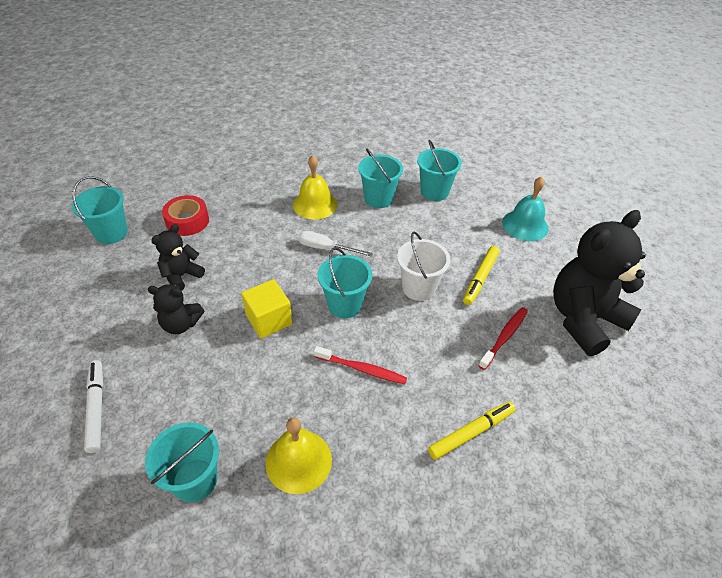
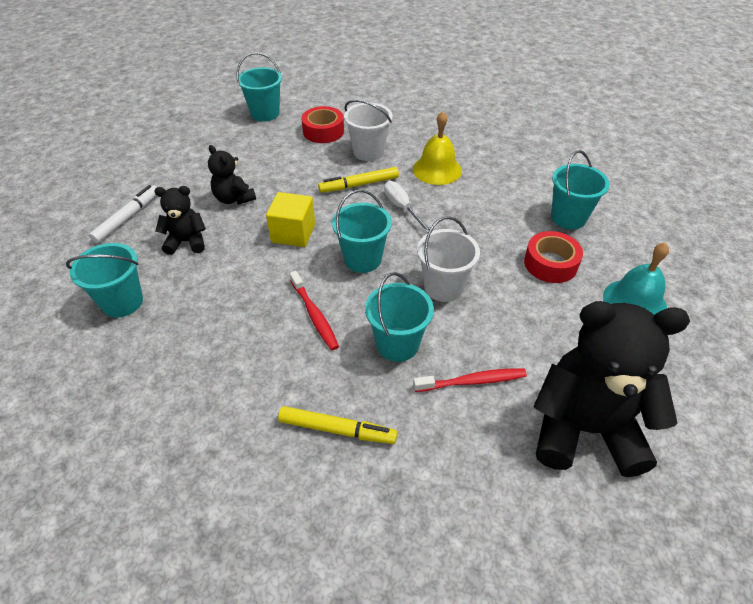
camera: 45 degrees right, 0 degrees up
black teddy bear [151,224,205,291] -> black teddy bear moved to [154,186,206,255]
yellow bell [266,417,332,494] -> none
turquoise bucket [358,149,403,208] -> turquoise bucket moved to [365,272,434,362]
yellow marker [463,246,500,305] -> yellow marker moved to [318,167,399,193]
none -> white bucket [344,100,393,161]
none -> red tape [524,231,583,283]

